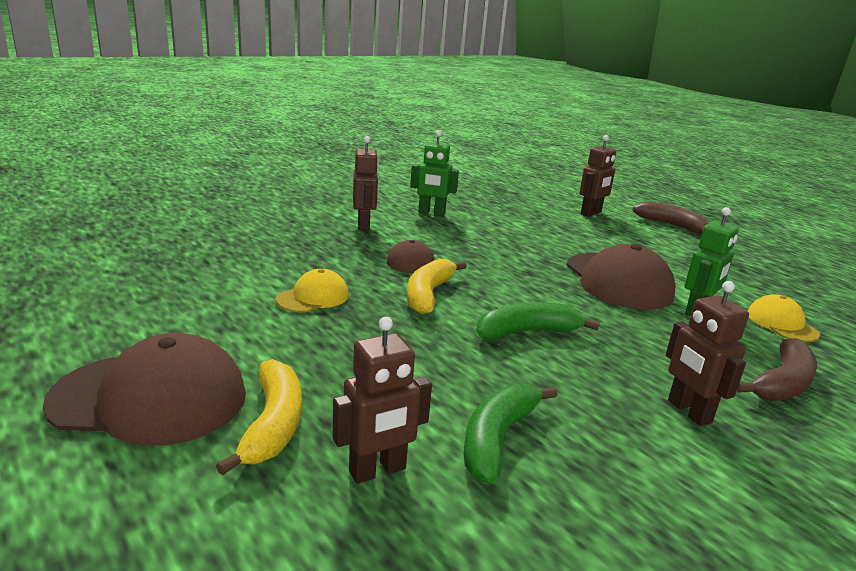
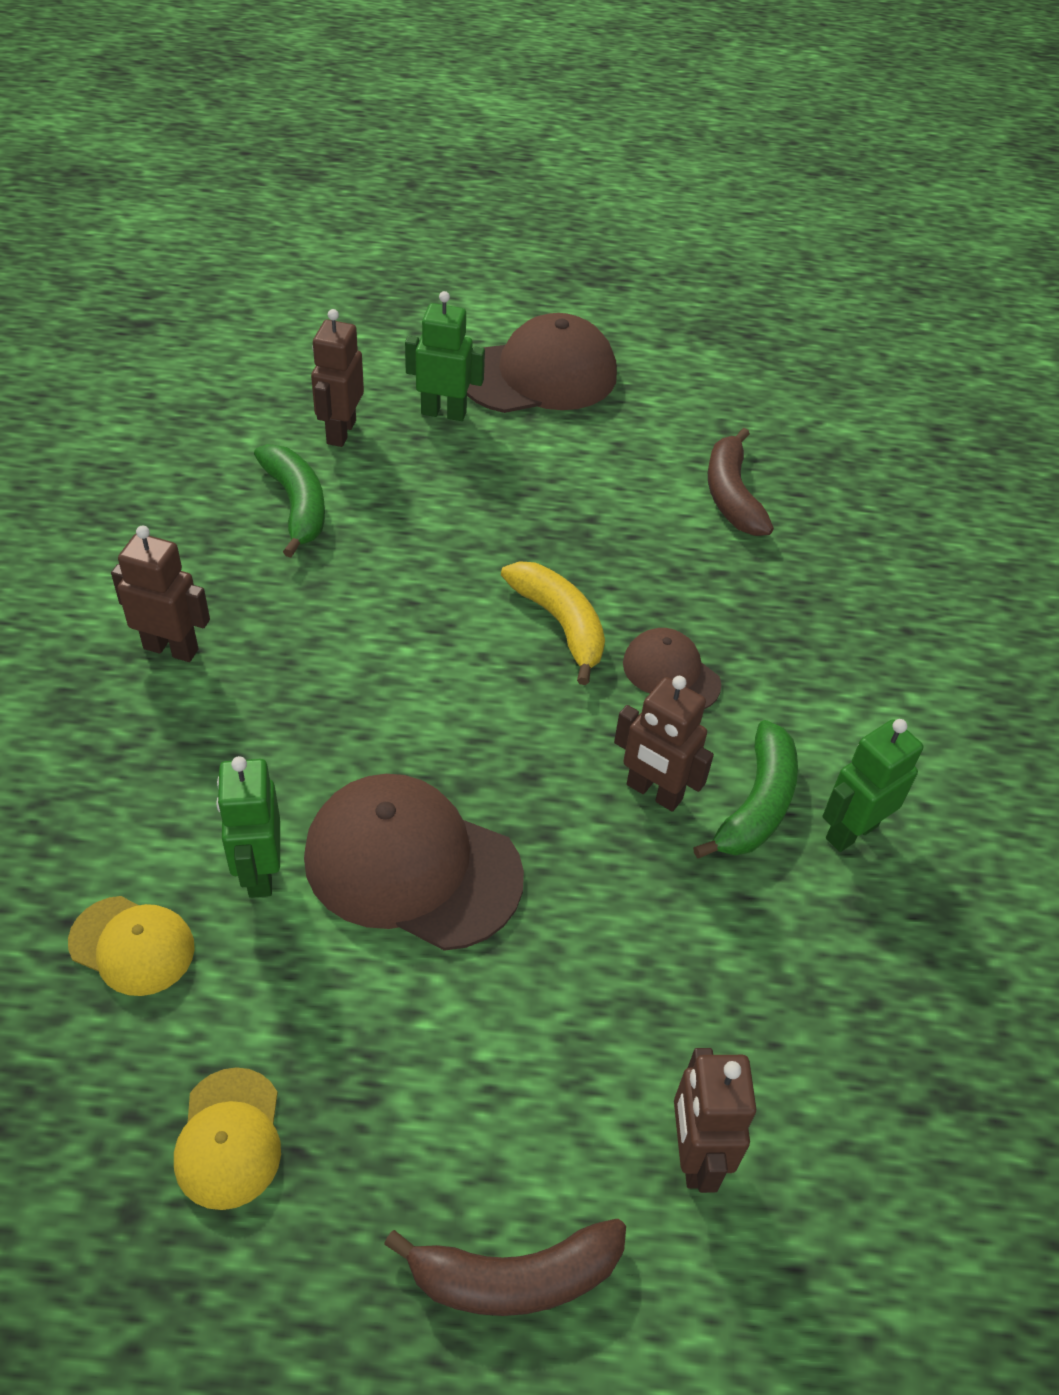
camera: 130 degrees right, 25 degrees up
brown cap [43,333,246,446] -> brown cap turned 150 degrees counterclockwise [467,313,617,413]
yellow banana [216,359,302,475] -> green robot [405,291,485,421]
yellow cap [276,269,349,312] -> yellow cap moved to [174,1067,281,1210]
brown robot [353,136,379,230] -> brown robot moved to [614,676,714,812]
green banana [476,302,600,339] -> green banana moved to [693,720,798,859]
brown banana [737,338,817,401] -> brown banana moved to [708,428,774,536]

